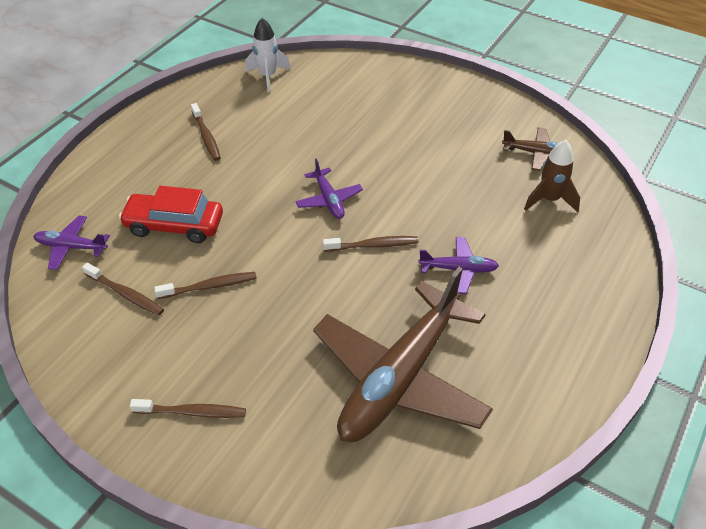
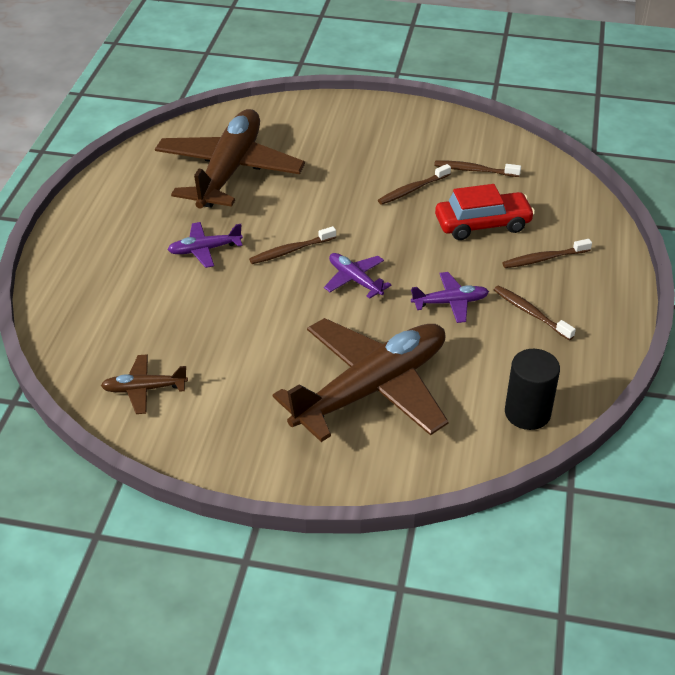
camera: 160 degrees right, 5 degrees down
purple plane [33,215,110,270] -> purple plane moved to [411,272,489,323]
brown toothbrush [130,399,246,418] -> brown toothbrush moved to [502,239,592,268]
white rocket [245,18,291,93] -> black cylinder [505,349,560,430]
brown rocket [524,140,580,212] -> none
none -> brown plane [273,318,449,442]

